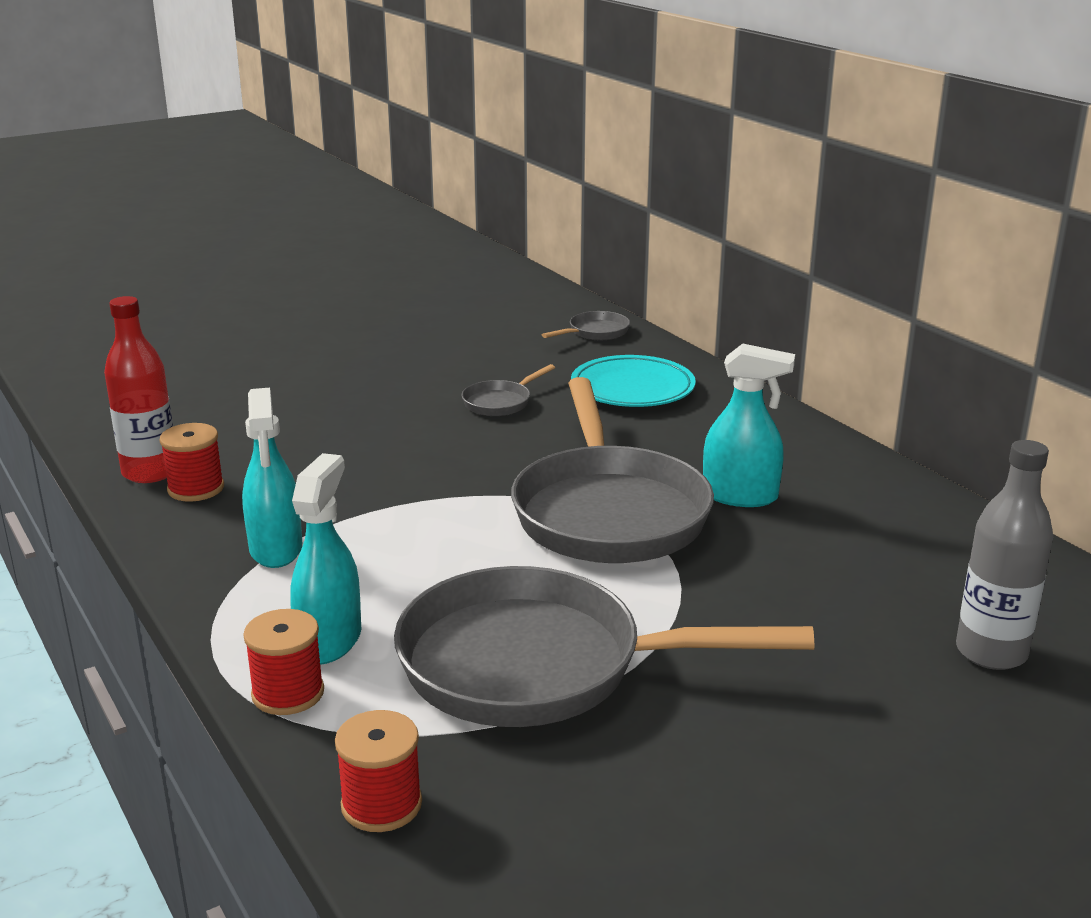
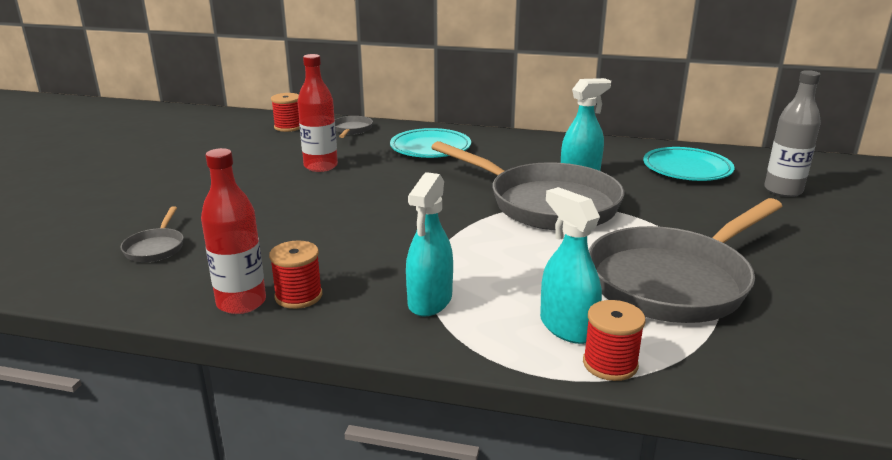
camera: 45 degrees left, 0 degrees up
turquoise spray bottle [242,388,302,568] -> turquoise spray bottle turned 75 degrees clockwise [406,172,453,317]
red spool [335,710,422,832] -> red spool moved to [271,93,300,132]
grey pan [462,364,555,416] -> grey pan moved to [120,206,184,262]
none -> red bottle [297,54,338,172]
none -> turquoise plate [643,147,735,181]

